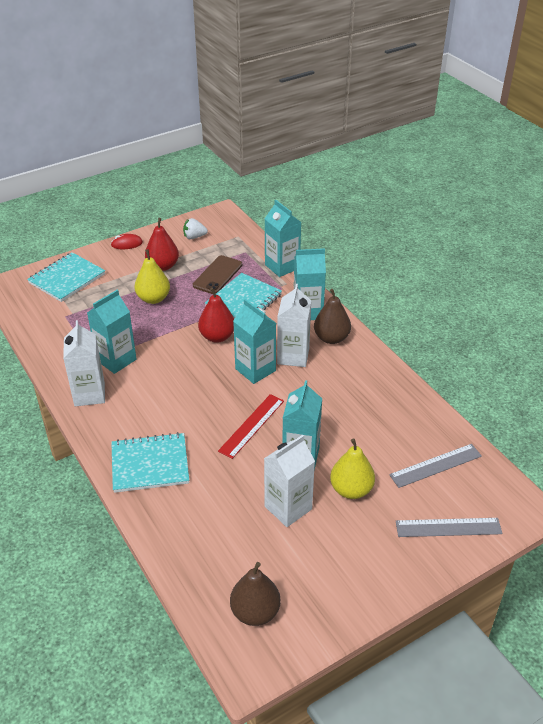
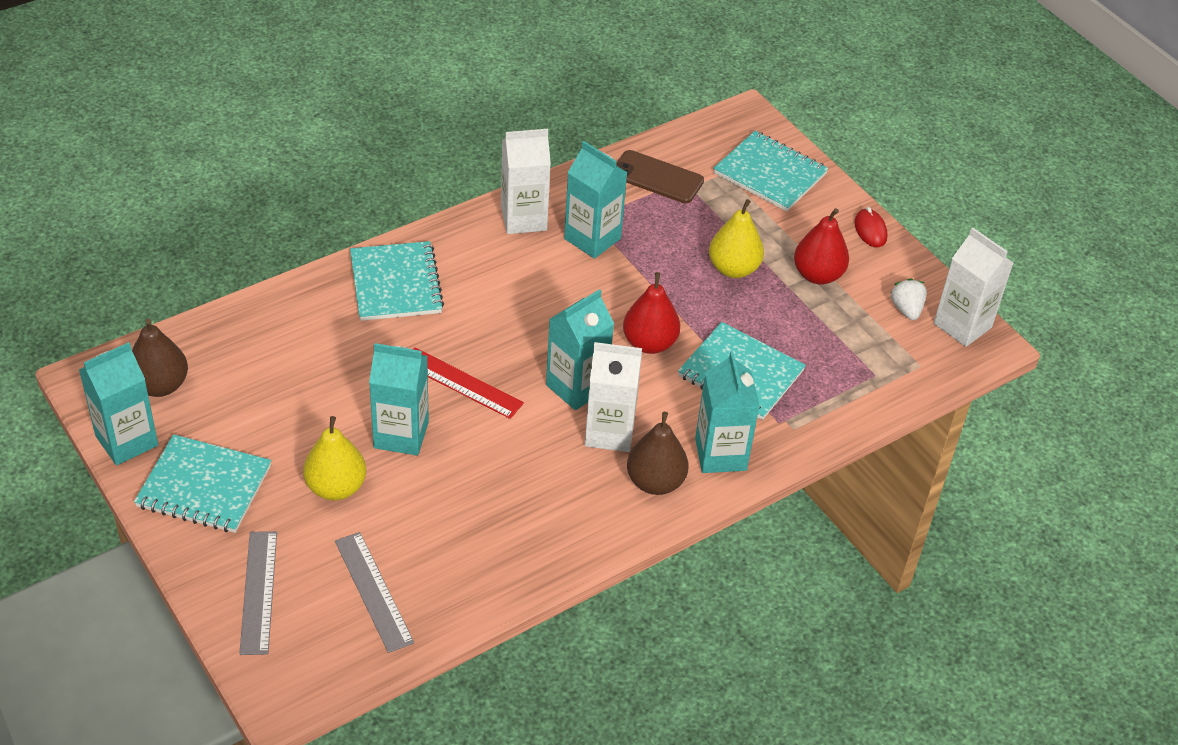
camera: 85 degrees right, 5 degrees up
brown phone [193,255,242,294] -> brown phone moved to [616,150,704,203]
turquoise carton [264,200,301,277] -> turquoise carton moved to [79,342,158,465]
white carton [264,435,315,527] -> white carton moved to [934,228,1014,347]
none -> turquoise notebook [134,434,271,533]

